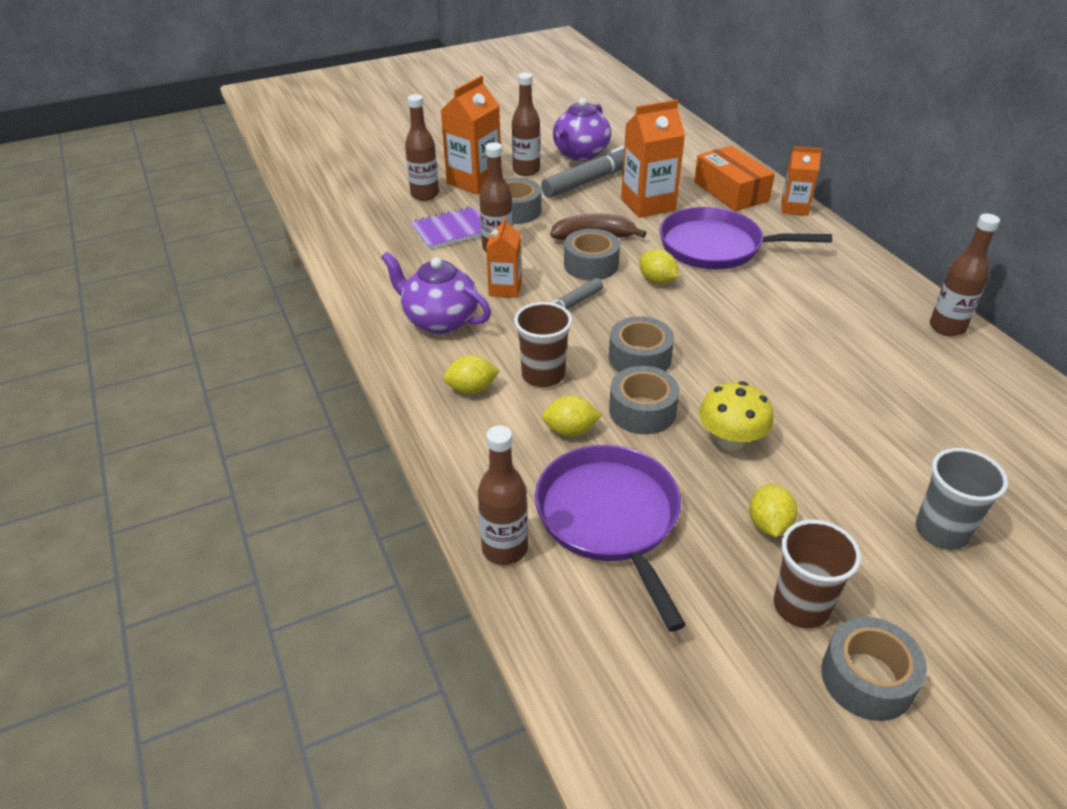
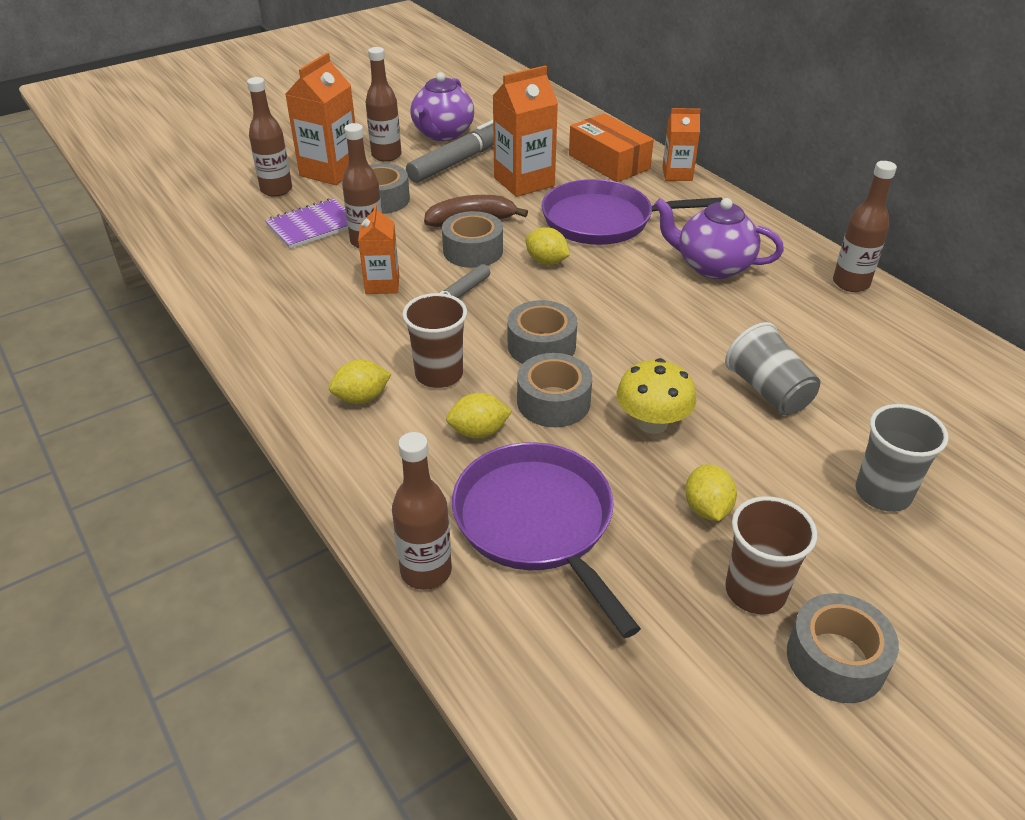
camera: 10 degrees left, 0 degrees up
purple teapot [381,251,491,334] -> purple teapot moved to [654,198,784,279]
none -> grey cup [725,322,820,415]

